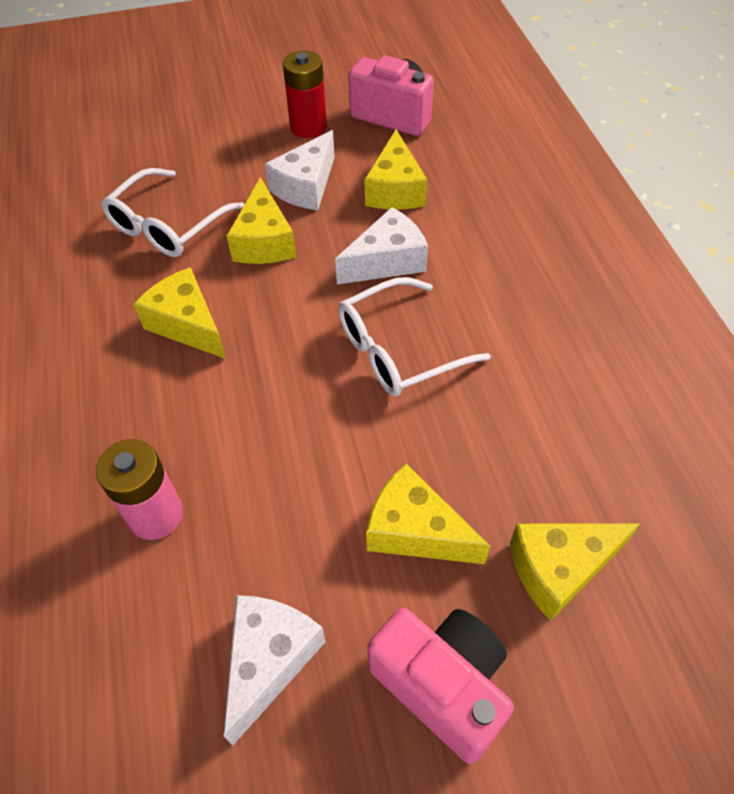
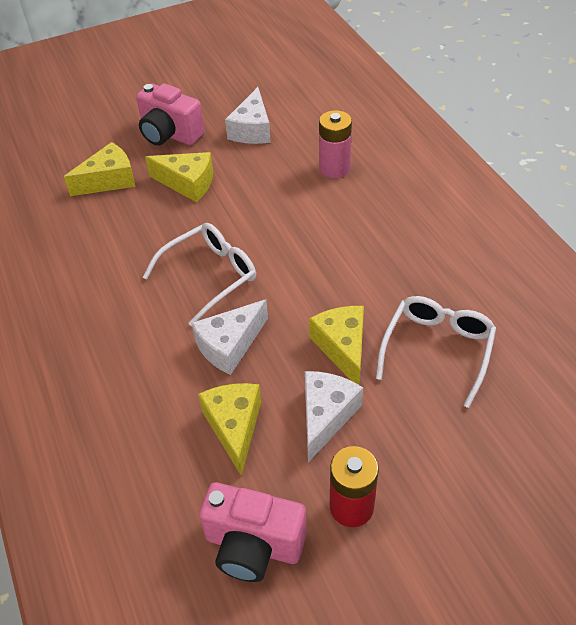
camera: 170 degrees right, 5 degrees down
yellow cheese [133,267,226,359] -> none

